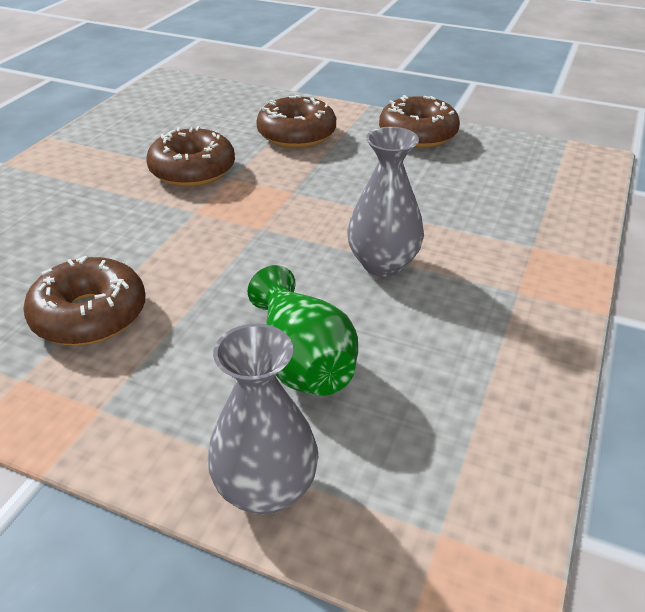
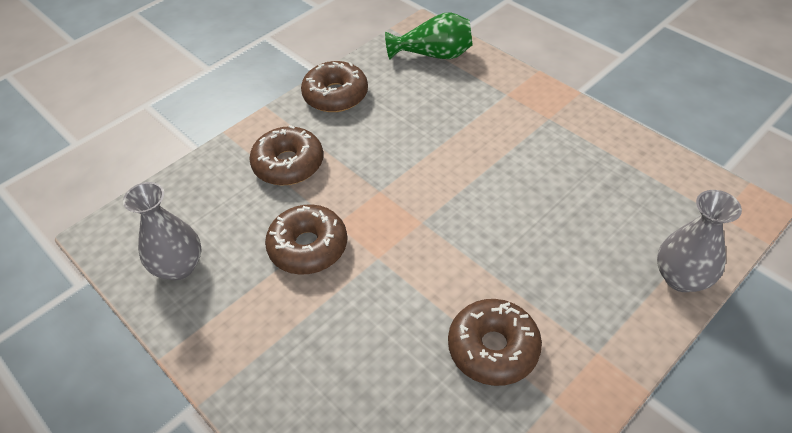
camera: 65 degrees left, 10 degrees up
green vase [247,265,358,396] -> green vase moved to [385,13,473,60]
grey vase [347,127,424,277] -> grey vase moved to [123,182,202,280]

